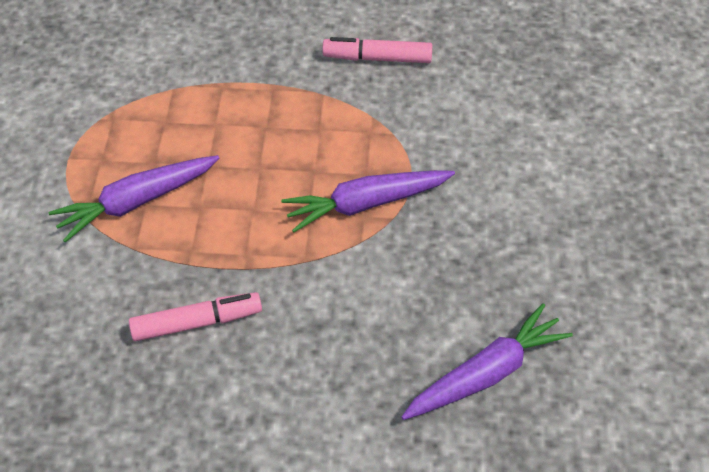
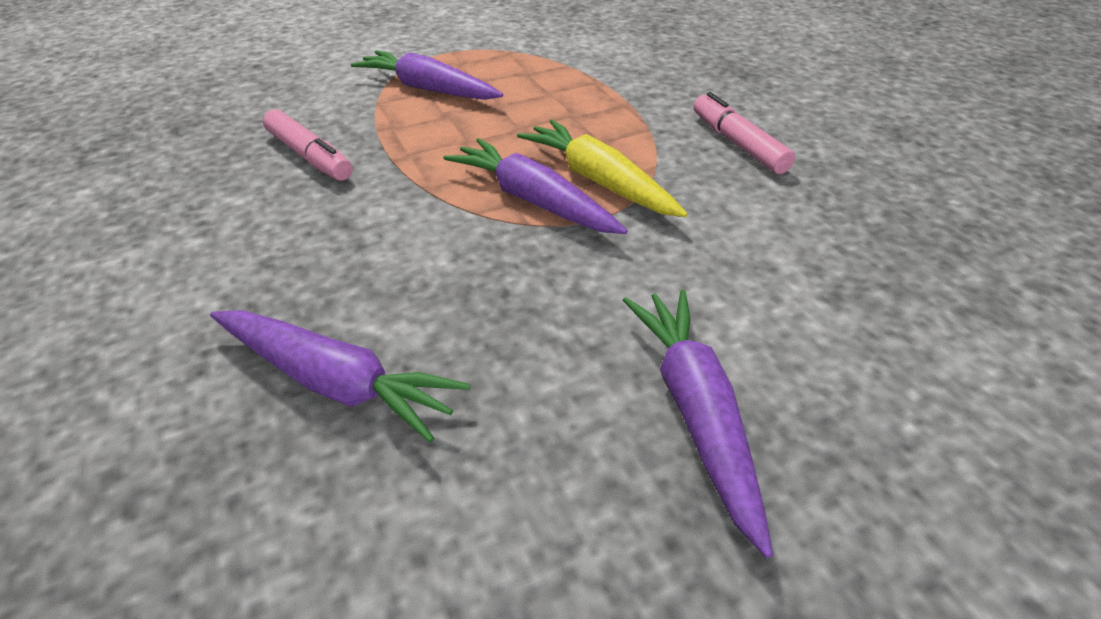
camera: 60 degrees right, 10 degrees down
none -> yellow carrot [517,119,688,217]
none -> purple carrot [623,290,773,558]

